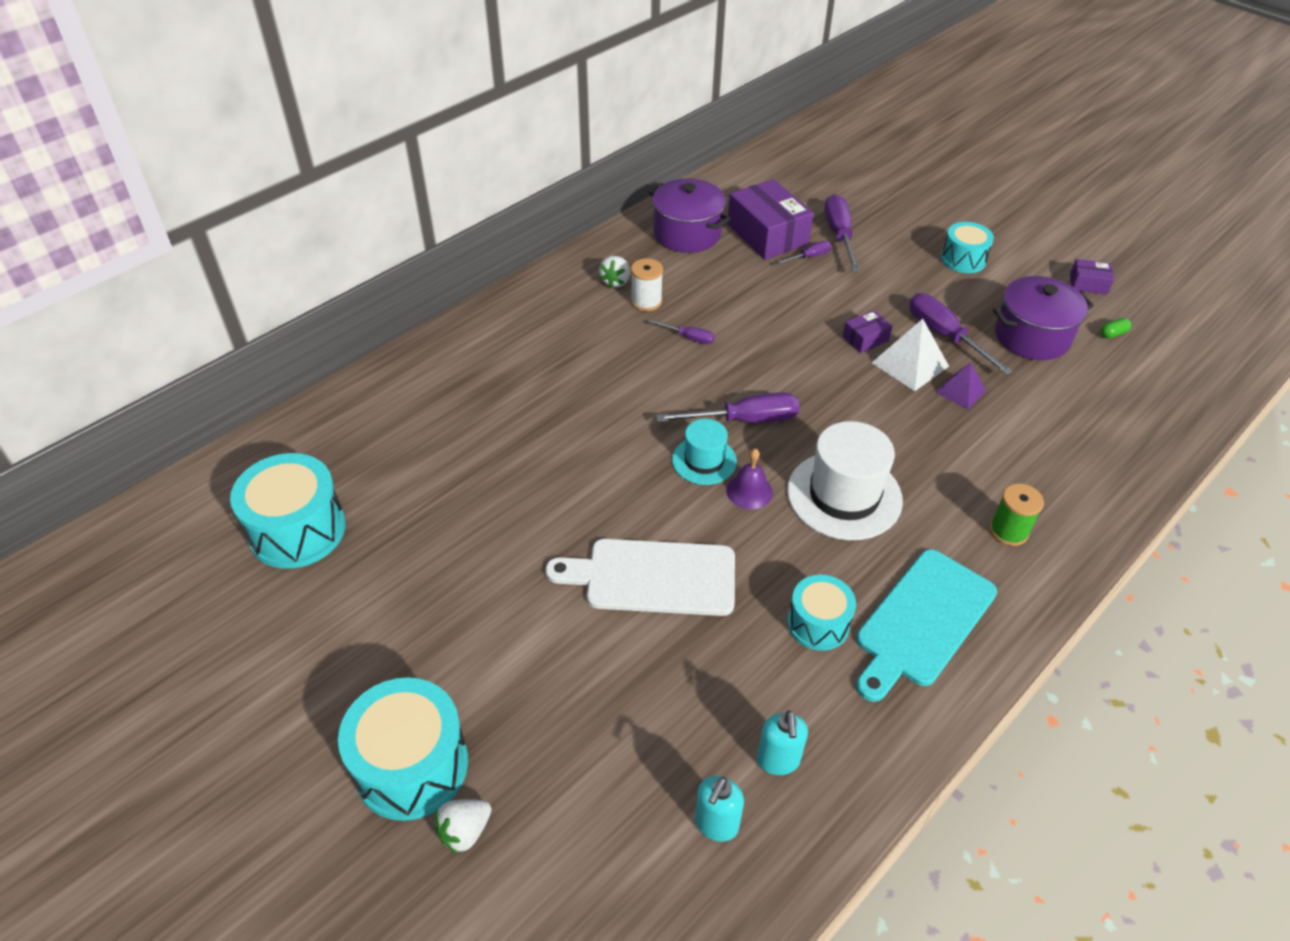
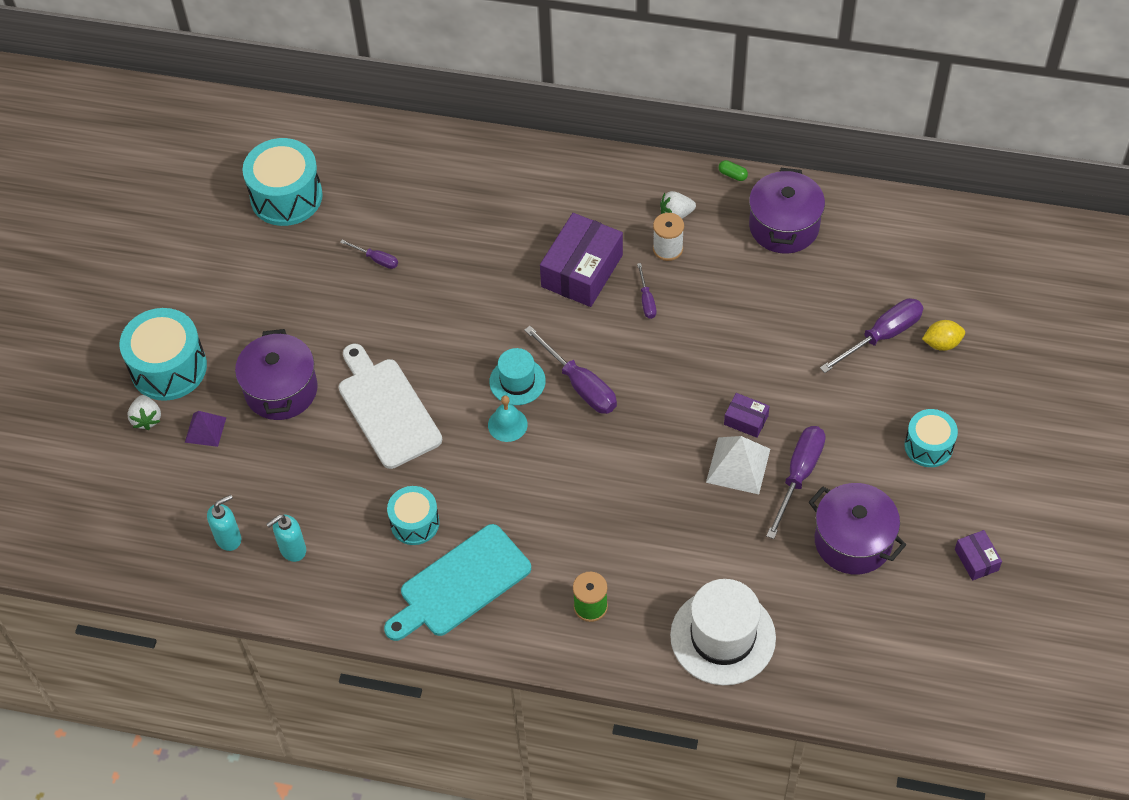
camera: 60 degrees right, 10 degrees up
white strawberry [434,799,492,855] -> white strawberry turned 120 degrees counterclockwise [127,395,161,430]
turquoise soap dispenser [695,776,744,842] -> turquoise soap dispenser turned 150 degrees clockwise [207,495,241,551]
purple bell [726,449,773,510] -> turquoise bell [488,395,528,442]
purple box [727,179,814,260] -> purple box moved to [540,213,623,307]
purple screwdriver [776,241,831,265] -> purple screwdriver moved to [340,240,398,269]
white hat [787,421,903,540] -> white hat moved to [670,579,776,685]
turquoise cutting board [856,549,997,702] -> turquoise cutting board turned 45 degrees counterclockwise [384,524,531,641]
purple pyramid [936,362,986,410] -> purple pyramid moved to [185,411,226,447]
green capsule [1101,318,1131,338] -> green capsule moved to [719,160,748,181]
none -> purple pot [235,329,318,420]
none -> yellow lemon [922,320,965,351]

